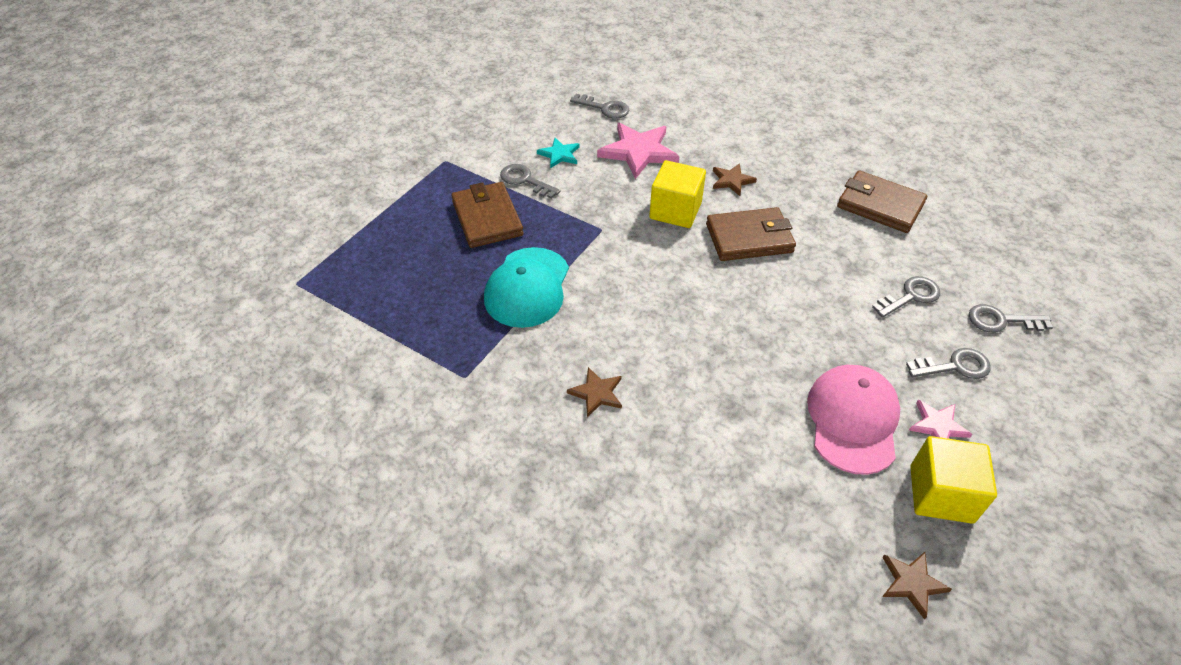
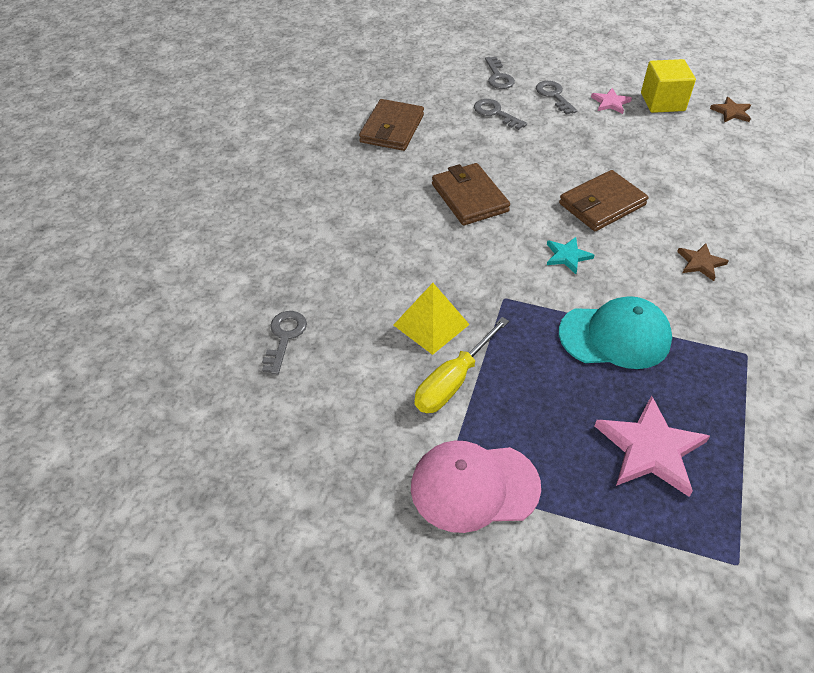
camera: 105 degrees left, 0 degrees up
brown wallet [451,182,524,248] -> brown wallet moved to [559,170,648,231]
grey key [500,164,561,199] -> yellow screwdriver [414,317,509,413]
turquoise star [537,138,579,168] -> turquoise star moved to [547,237,594,274]
pink star [597,123,679,179] -> pink star moved to [595,395,710,497]
yellow cube [649,160,706,228] -> none
brown star [713,163,757,196] -> none
pink cap [807,365,900,475] -> pink cap moved to [411,440,541,533]
none -> yellow pyramid [393,283,470,355]

